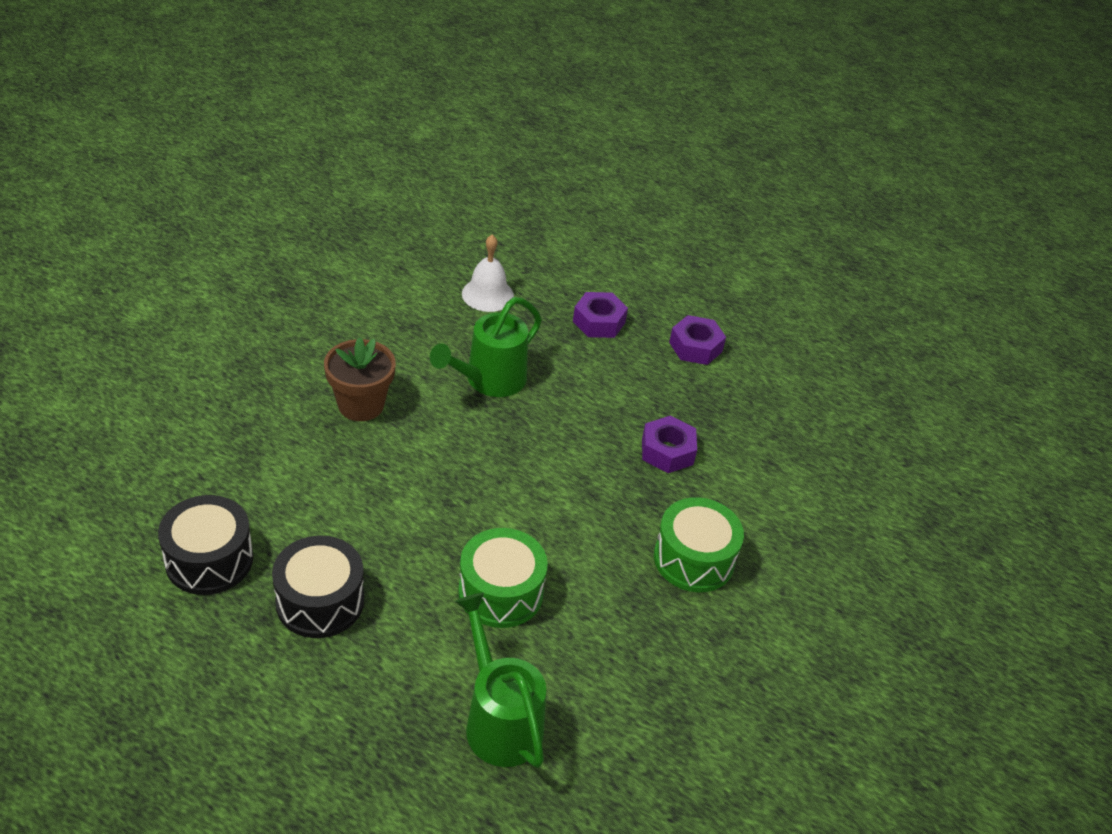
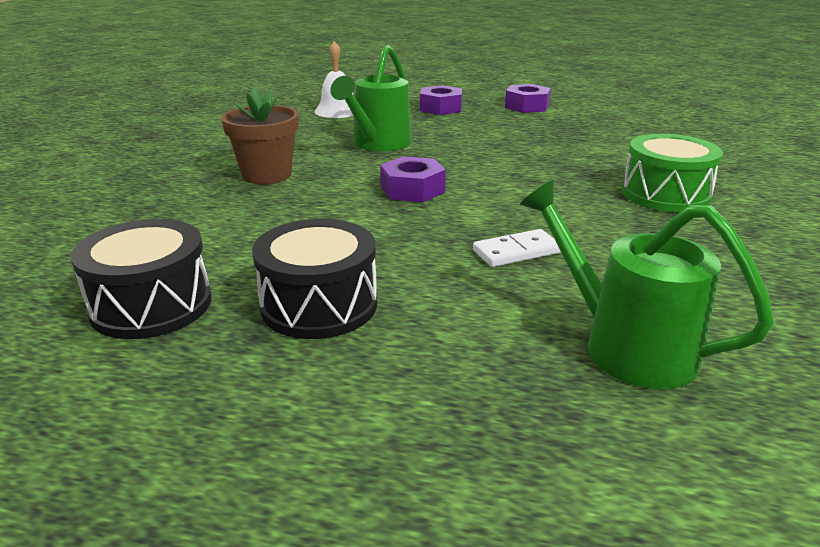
camera: 15 degrees left, 15 degrees down
green drum [458,528,548,628] -> white domino [473,229,561,267]
purple nut [642,416,697,473] -> purple nut moved to [381,156,446,202]

